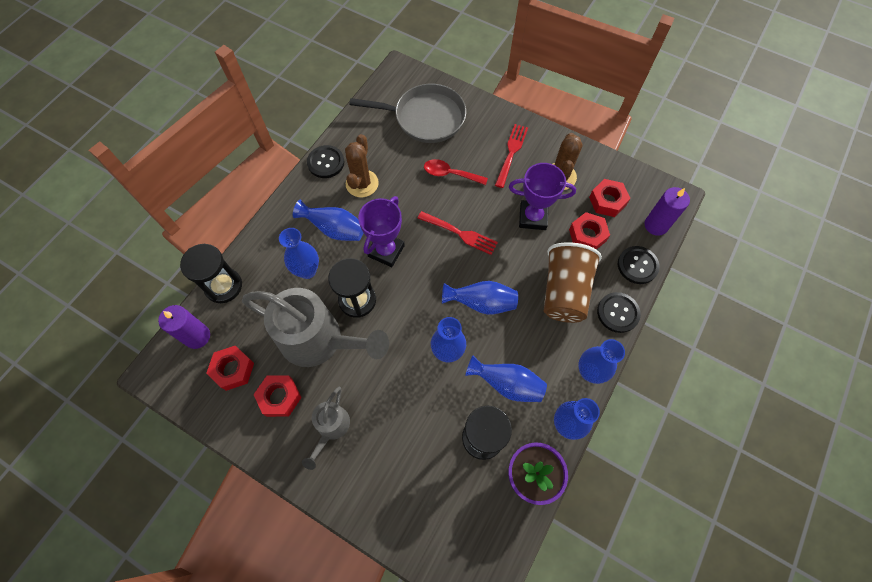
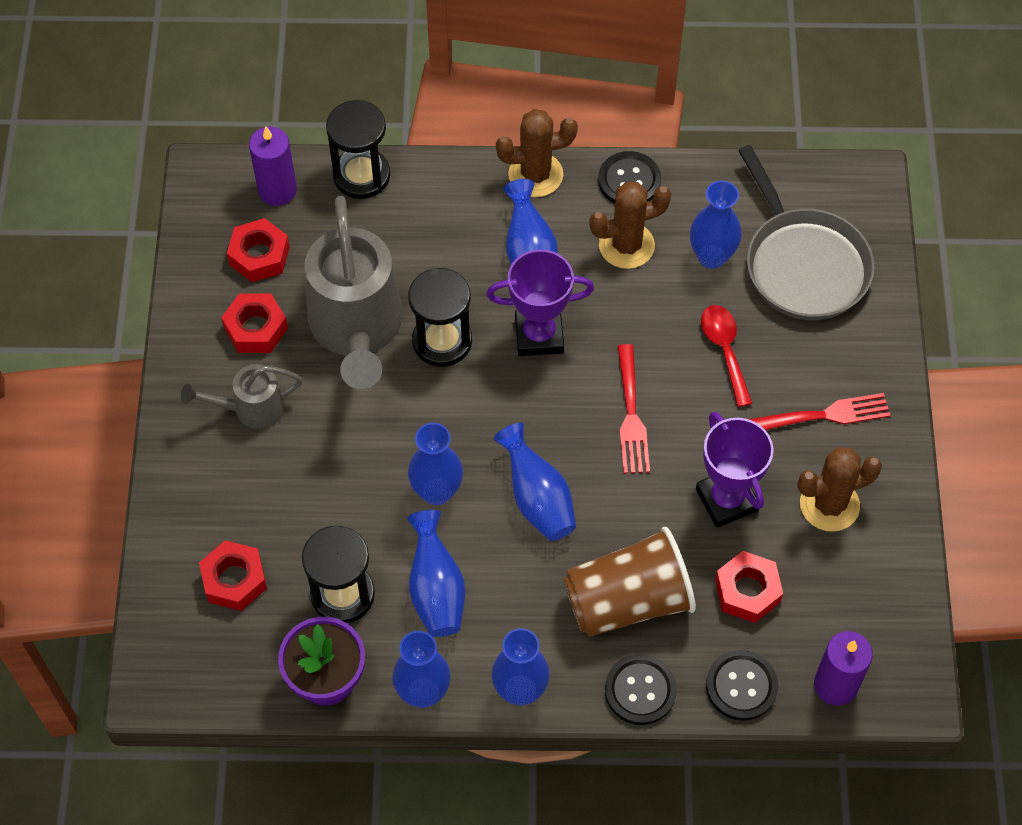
camera: 60 degrees right, 5 degrees down
blue vase [279,228,319,279] -> blue vase moved to [690,181,742,269]
red nut [589,179,631,217] -> red nut moved to [199,540,267,611]
none -> brown cactus [496,109,578,197]

